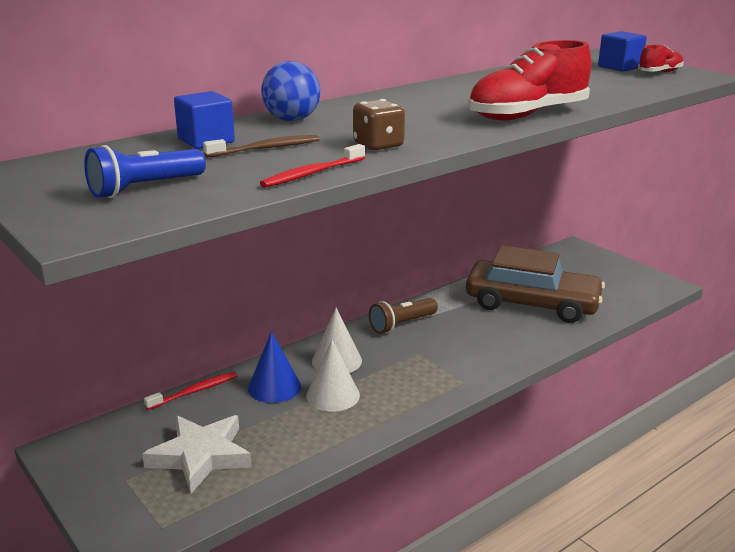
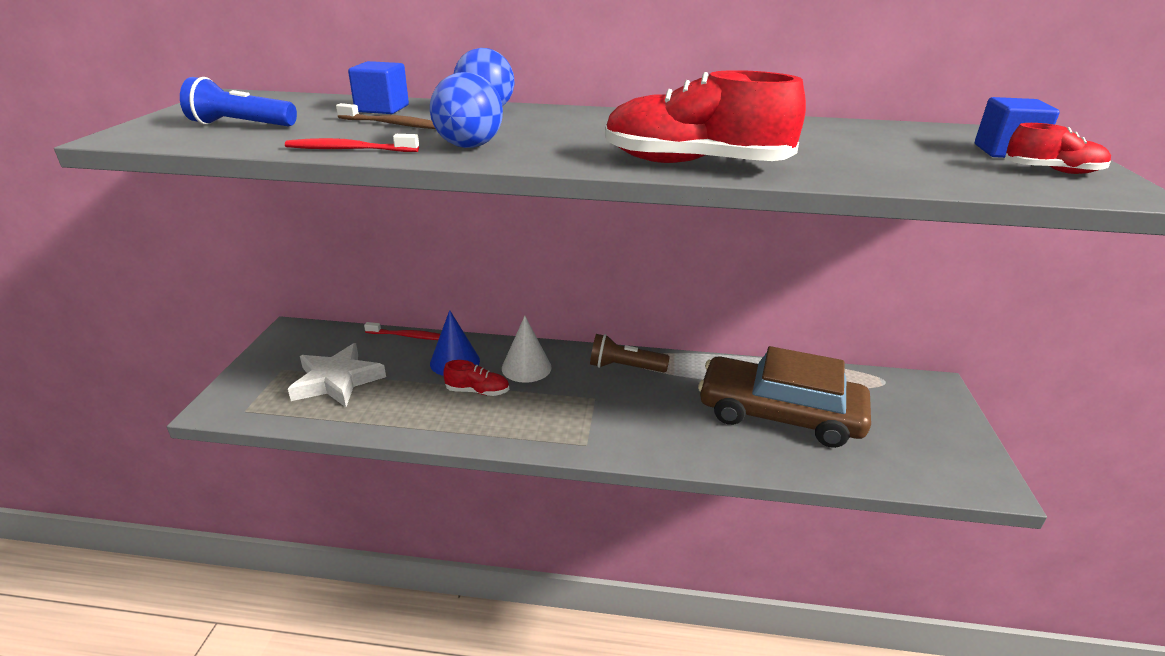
camera: 45 degrees right, 5 degrees up
white cone [306,339,360,412] -> red shoe [443,360,509,396]
brown dice [353,99,405,150] -> blue ball [430,72,503,148]
brown car [466,245,605,323] -> brown car turned 135 degrees clockwise [698,346,871,448]

